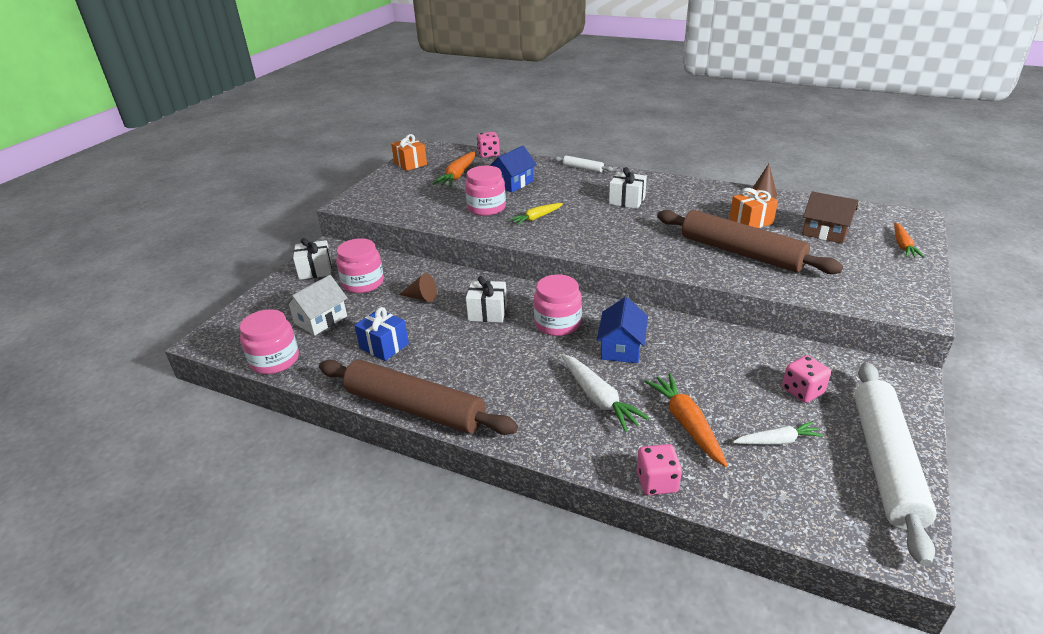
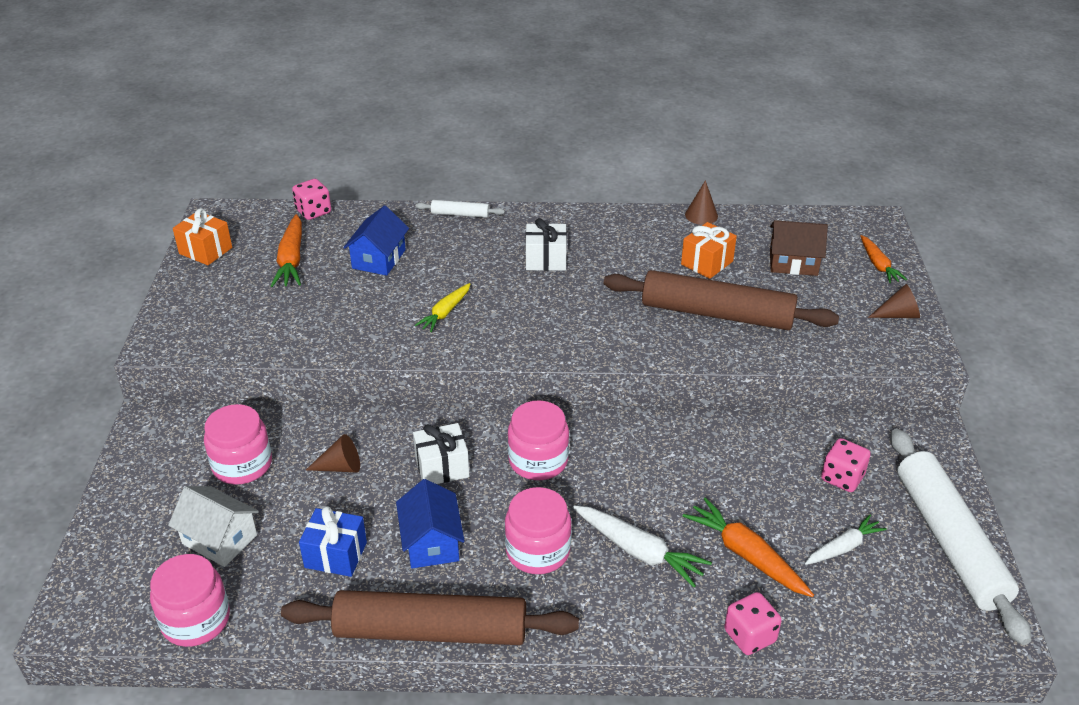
camera: 25 degrees left, 5 degrees up
white house [284,275,348,336] -> white house turned 75 degrees counterclockwise [168,486,259,567]
white gift [293,238,332,280] -> none
pink jar [465,166,506,216] -> pink jar moved to [505,487,572,574]
blue house [596,297,648,363] -> blue house moved to [396,479,465,568]
none -> brown cone [868,284,920,318]

